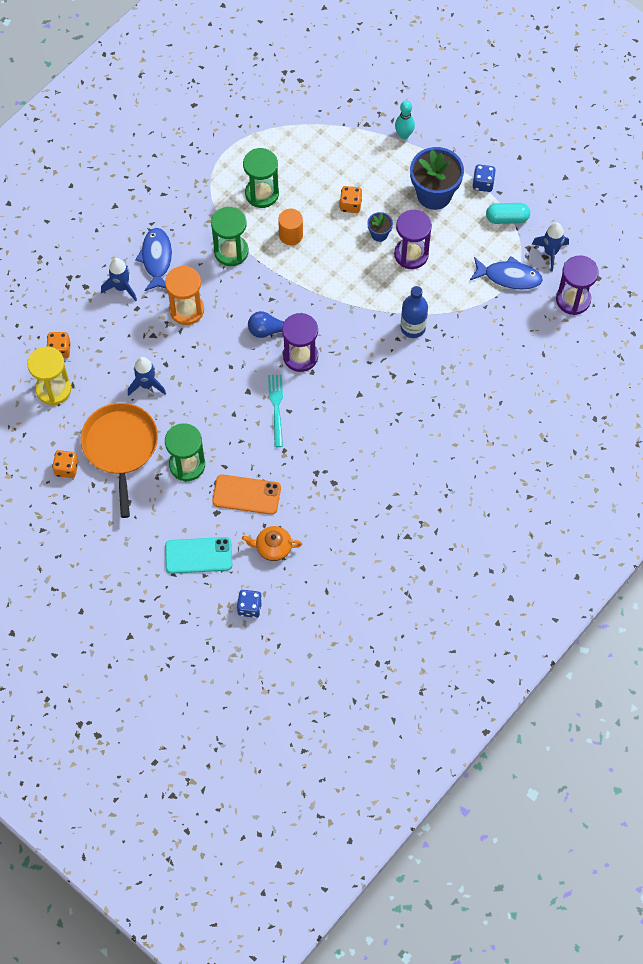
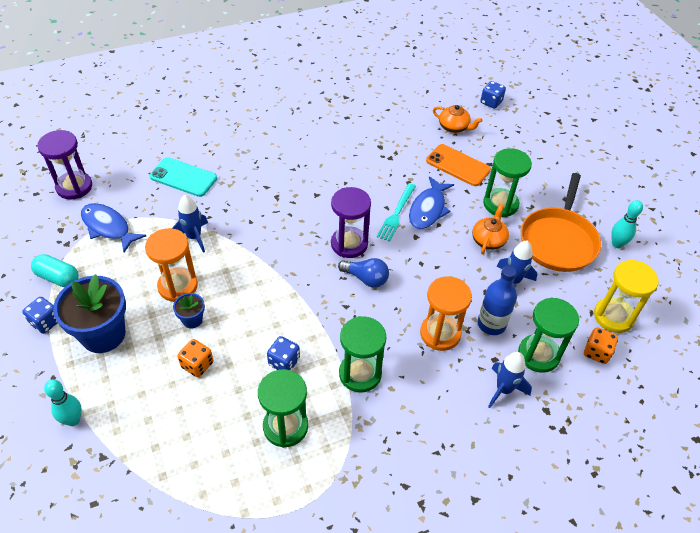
camera: 155 degrees left, 15 degrees down
orange dice [52,450,78,478] -> turquoise bowling pin [611,200,643,248]
blue fish [135,228,172,291] -> blue fish moved to [409,176,454,229]
turquoise phone [165,537,232,574] -> turquoise phone moved to [150,157,217,197]
orange cylinder [278,209,303,245] -> blue dice [267,336,300,371]
purple hourglass [394,210,432,269] -> orange hourglass [145,228,198,302]
blue bottle [401,286,428,338] -> blue bottle moved to [477,266,517,335]
blue rocket [532,222,569,271] -> blue rocket moved to [172,195,208,253]
none -> orange teapot [472,204,509,254]
none -> green hourglass [518,297,579,373]

